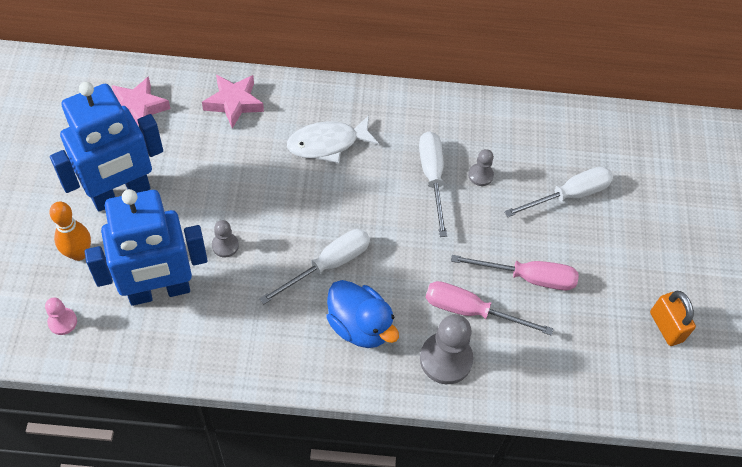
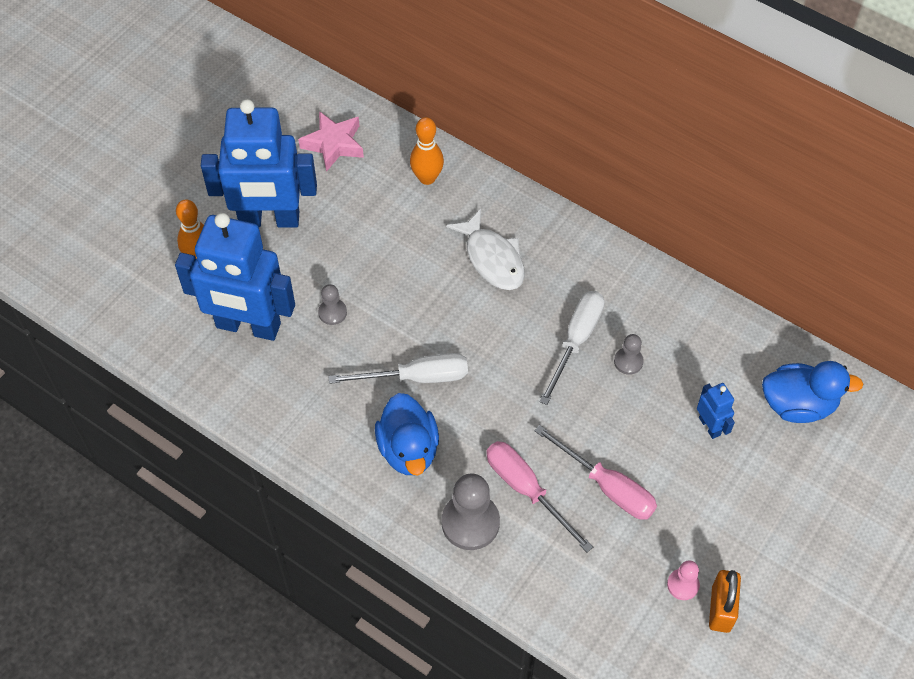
camera: 35 degrees right, 0 degrees up
pink pawn [45,297,77,335] -> pink pawn moved to [667,560,700,600]
pink star [202,74,264,129] -> orange bowling pin [410,117,444,185]
white fish [287,115,379,163] -> white fish turned 135 degrees counterclockwise [446,209,525,290]
white screwdriver [504,166,613,217] -> blue robot [697,383,735,439]
none -> blue duck [762,361,863,423]

